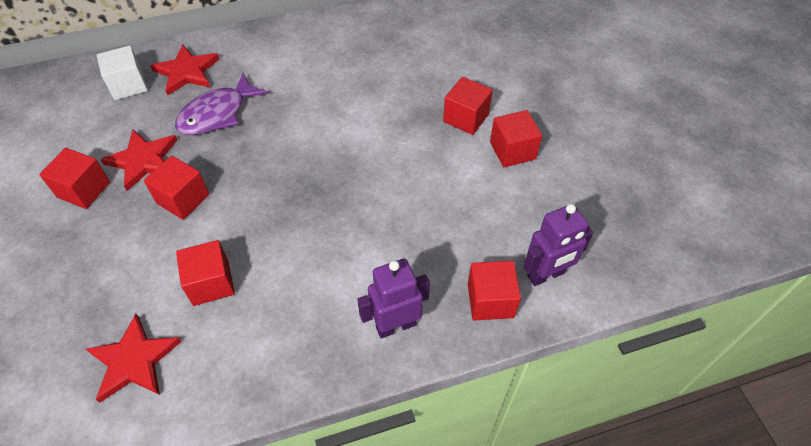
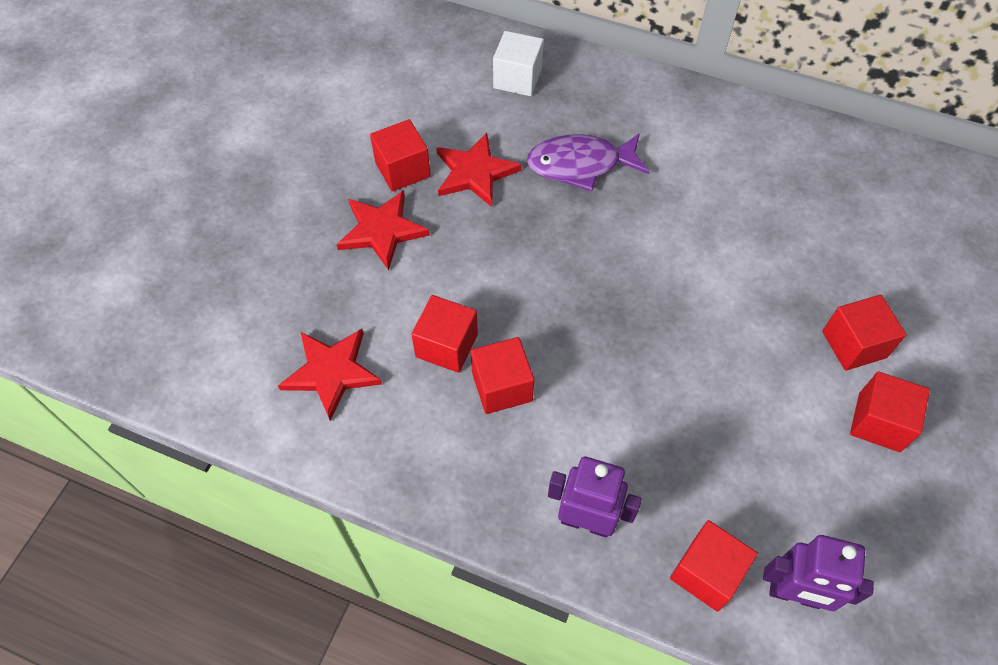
camera: 40 degrees right, 5 degrees up
red cube [144,156,209,220] -> red cube moved to [471,337,535,414]
red star [150,44,219,95] -> red star moved to [336,190,430,270]

